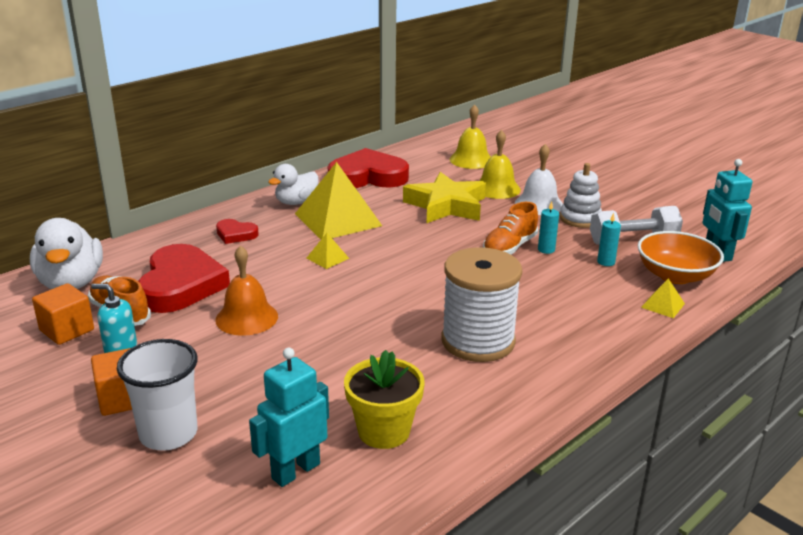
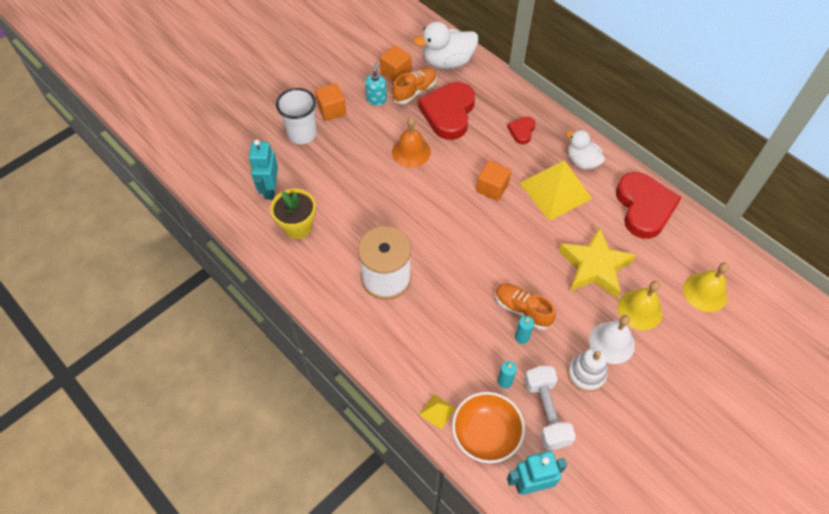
camera: 90 degrees right, 30 degrees up
red heart [138,244,230,313] -> red heart turned 105 degrees clockwise [418,82,475,140]
turquoise robot [249,348,329,487] -> turquoise robot turned 135 degrees counterclockwise [249,140,278,199]
yellow pyramid [306,233,349,269] -> orange cube [476,160,511,201]

